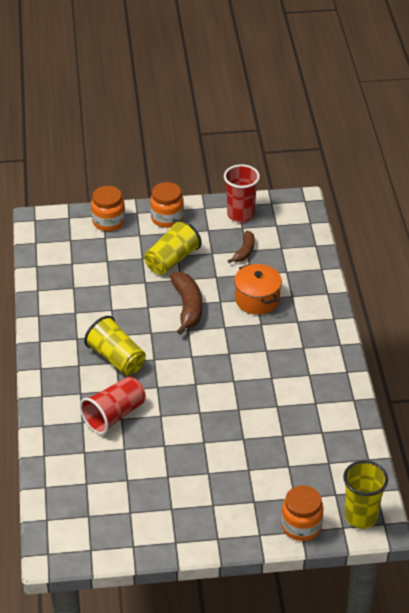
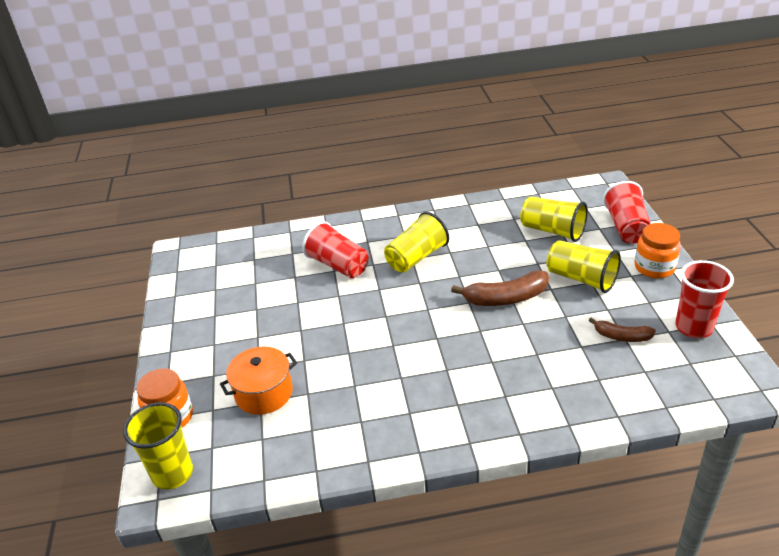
camera: 90 degrees right, 5 degrees down
orange jar [91,186,125,231] -> red cup [603,181,651,244]
orange pot [234,264,282,315] -> orange pot moved to [220,347,297,415]
none -> yellow cup [520,197,588,242]

